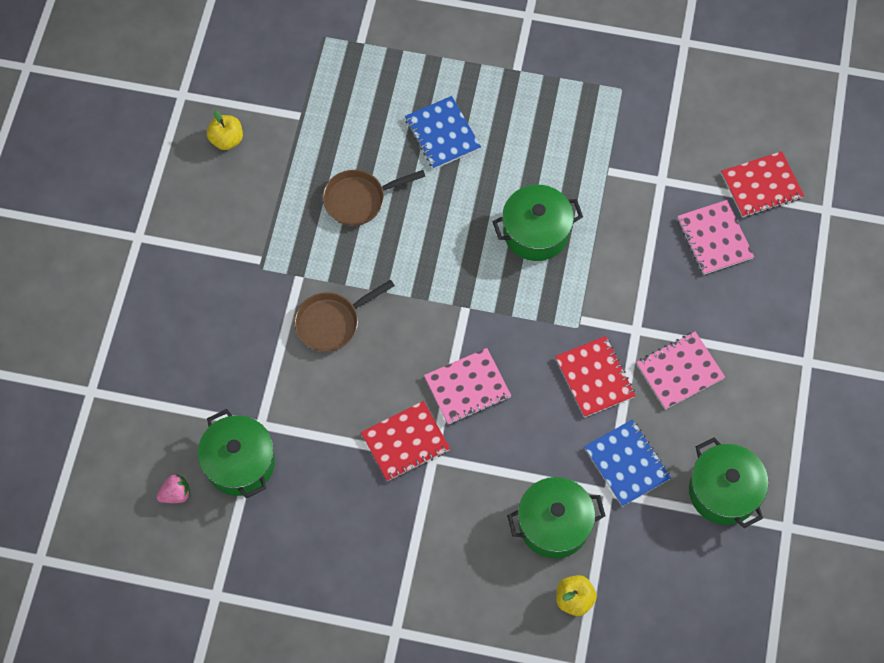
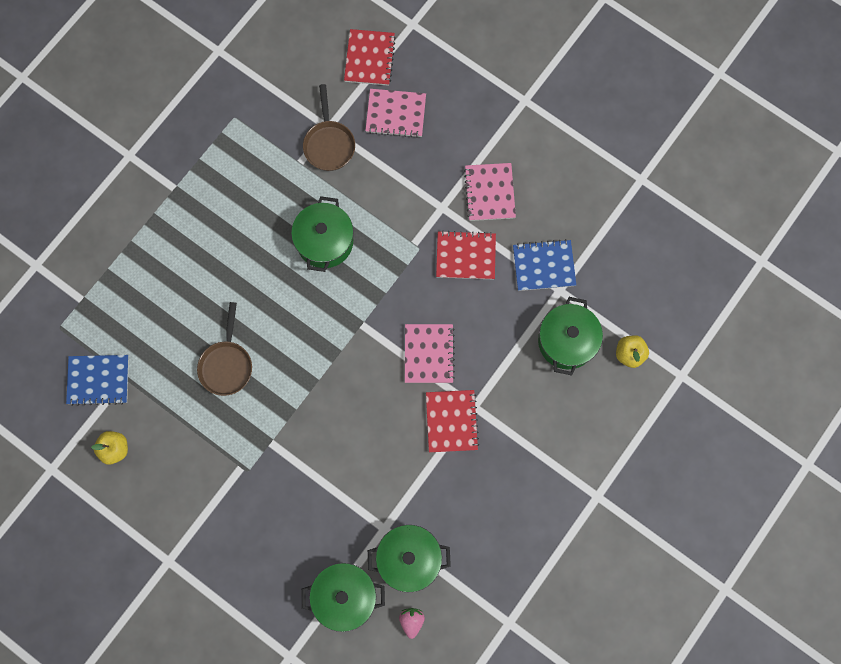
camera: 65 degrees left, 10 degrees up
brown pan [294,280,395,352] -> brown pan moved to [303,84,355,171]
blue notebook [405,96,481,169] -> blue notebook moved to [66,355,129,406]
green pot [689,437,768,528] -> green pot moved to [302,563,385,632]

